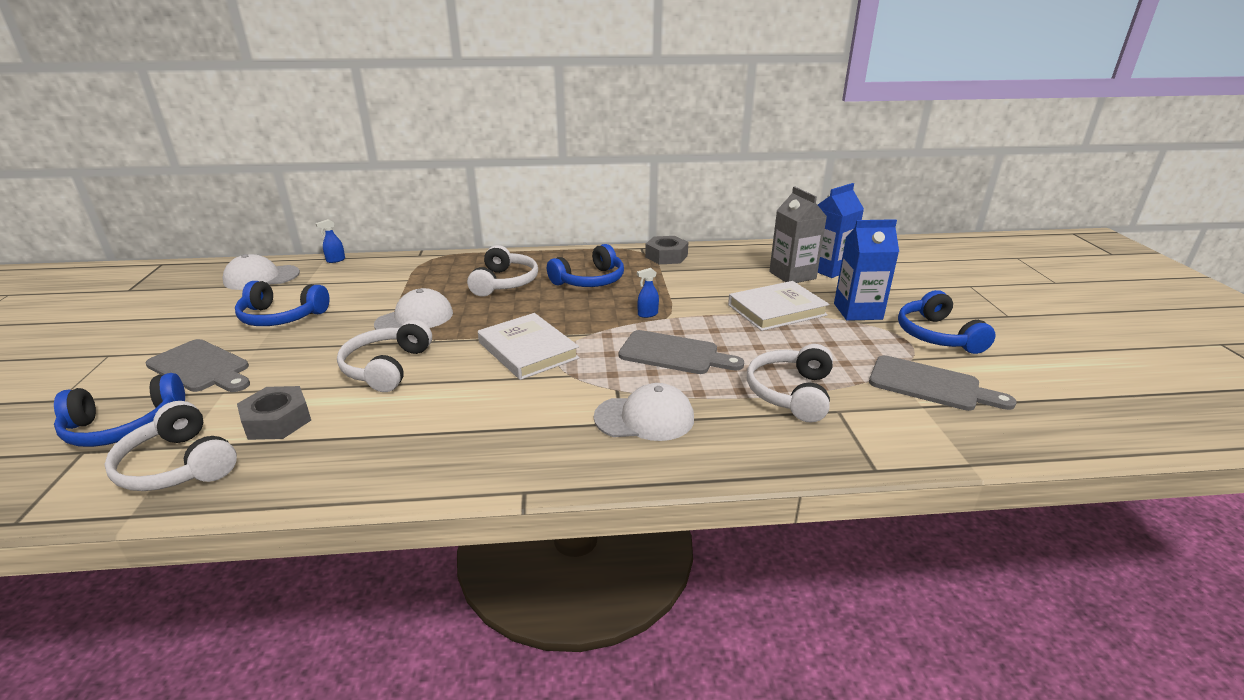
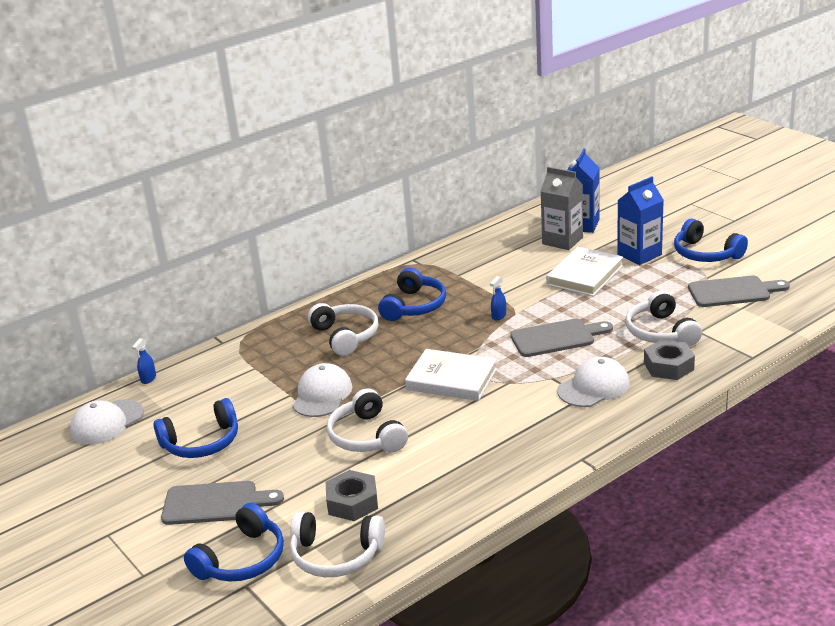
camera: 30 degrees left, 0 degrees up
grey nut [645,236,689,264] -> grey nut moved to [644,339,695,380]

